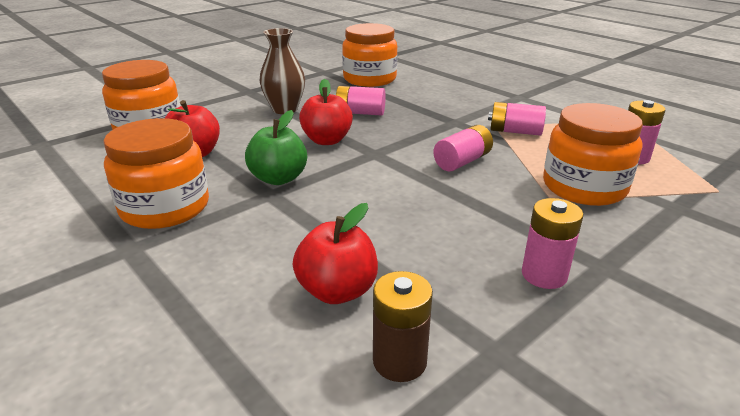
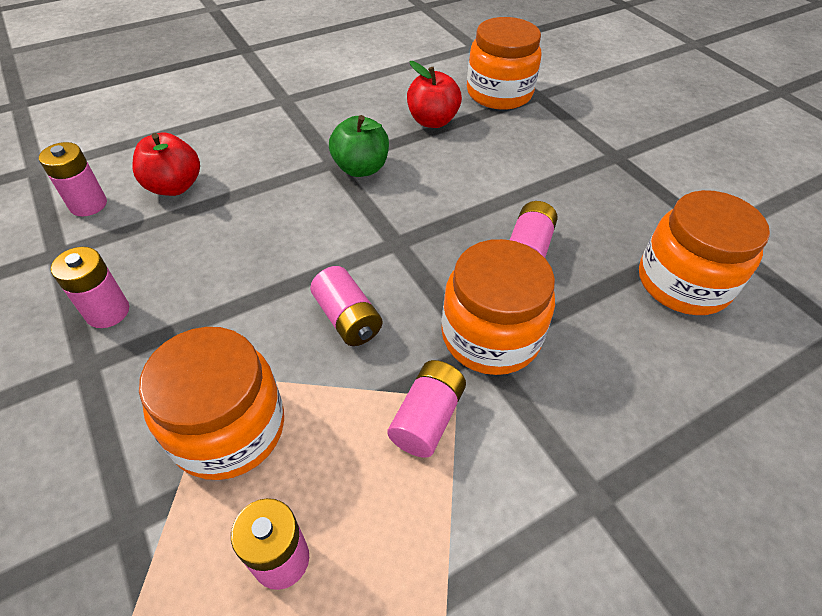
camera: 100 degrees right, 20 degrees up
orange jar [103,118,209,229] -> orange jar moved to [441,239,555,375]
brown vase [260,28,305,114] -> none
red apple [299,79,353,145] -> none
brown battery [373,271,433,382] -> pink battery [39,142,107,217]

